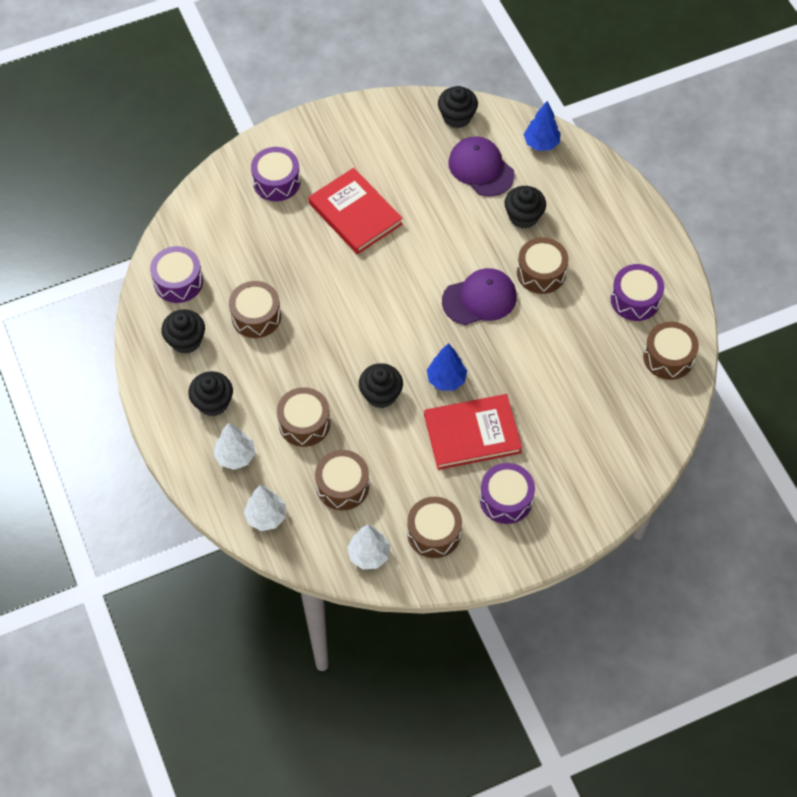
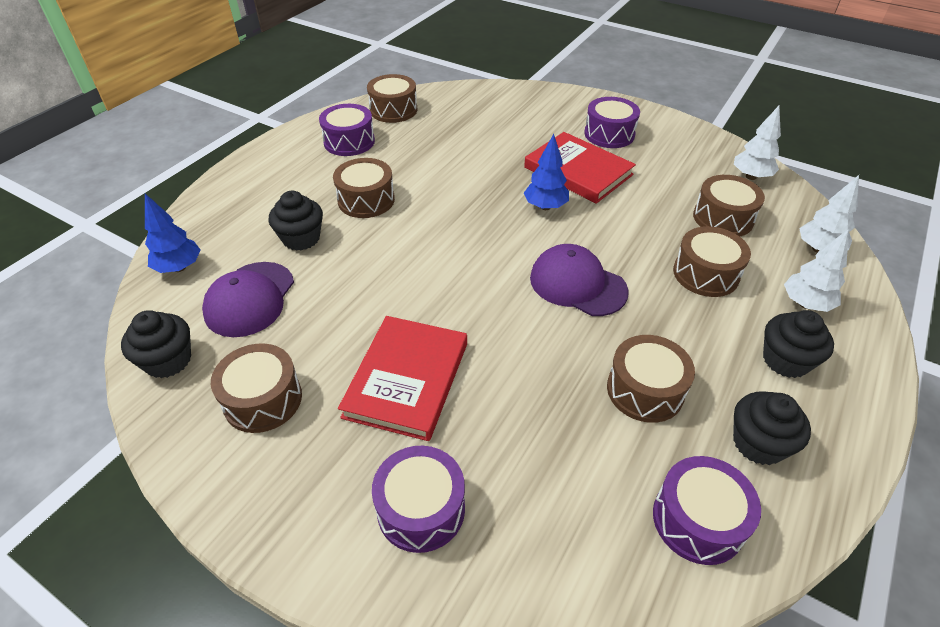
camera: 125 degrees left, 15 degrees down
black cupcake [359,363,403,408] -> none
brown drum [407,497,462,558] -> brown drum moved to [211,343,302,433]
purple cap [442,268,517,325] -> purple cap moved to [530,244,629,316]

